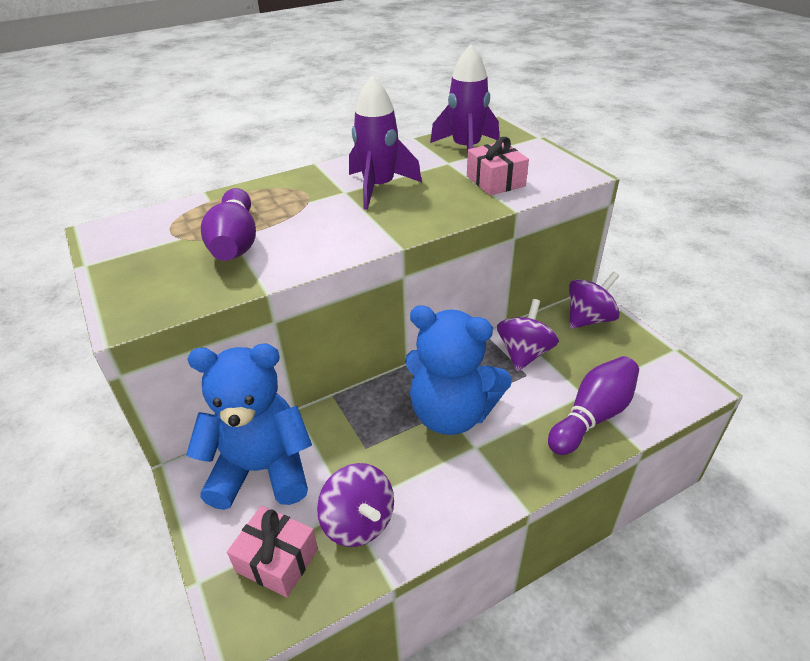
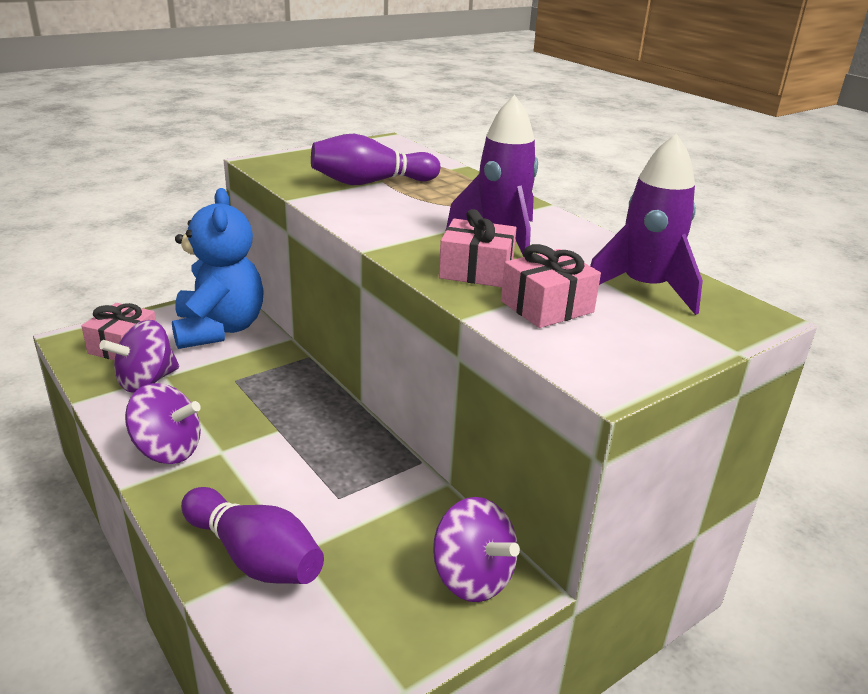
camera: 80 degrees right, 10 degrees down
blue teddy bear [405,305,512,435] -> none
purple spinning top [497,299,559,371] -> purple spinning top moved to [125,383,201,464]
none -> pink gift [439,209,517,287]

